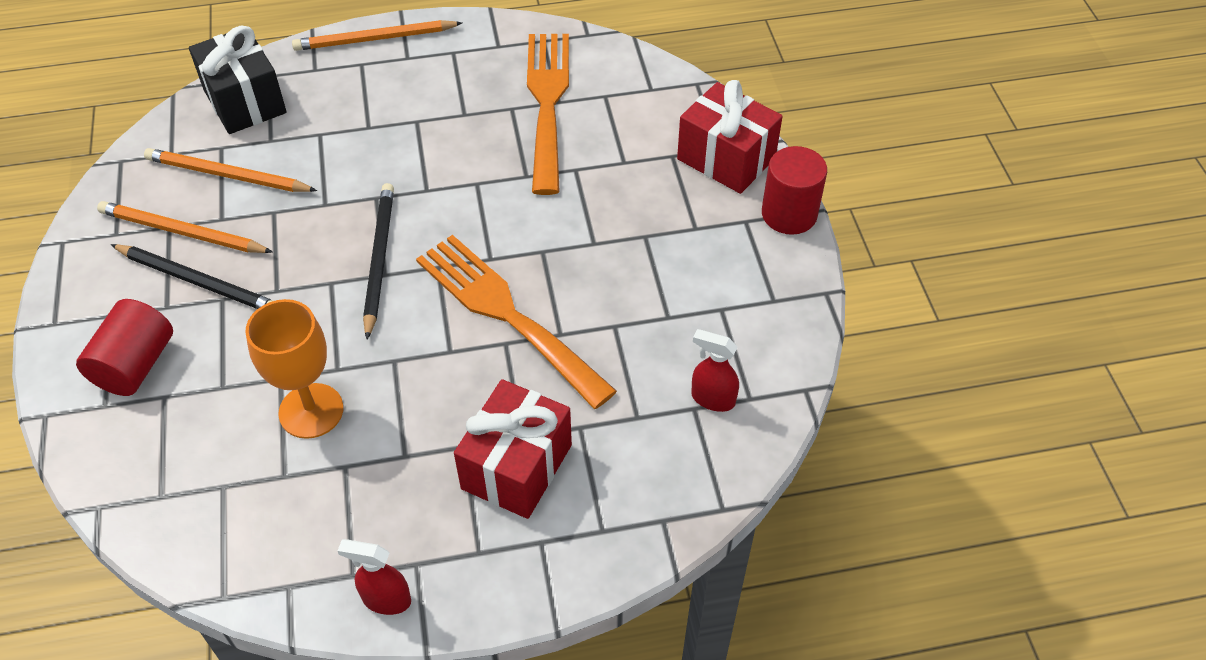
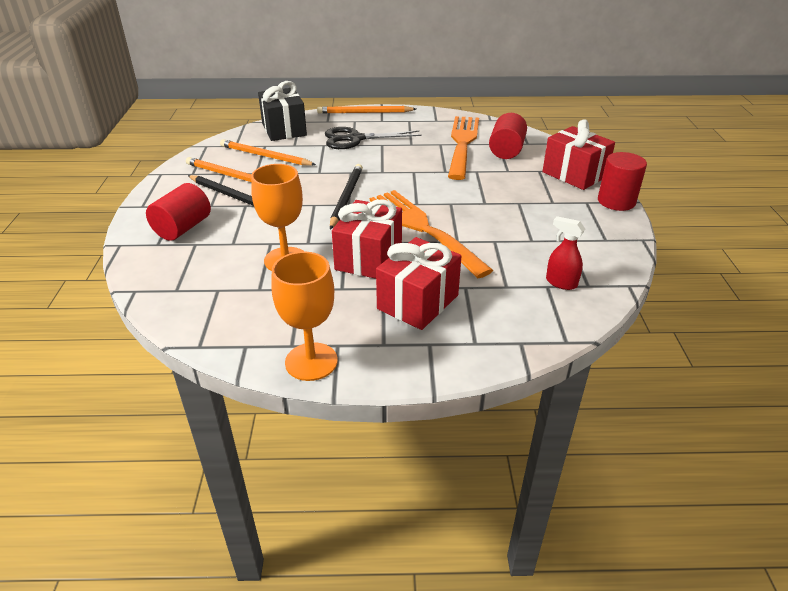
camera: 10 degrees right, 15 degrees down
red spray bottle [337,539,411,615] -> orange goblet [271,252,338,381]
none -> black scissors [325,127,422,149]
none -> red gift [332,199,402,279]
none -> red cylinder [489,113,527,159]

